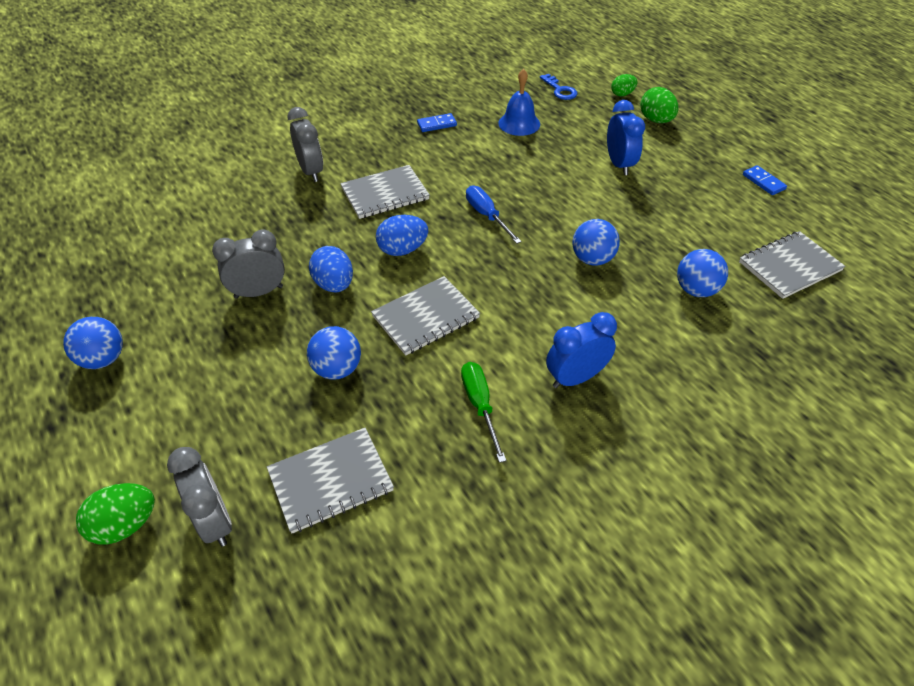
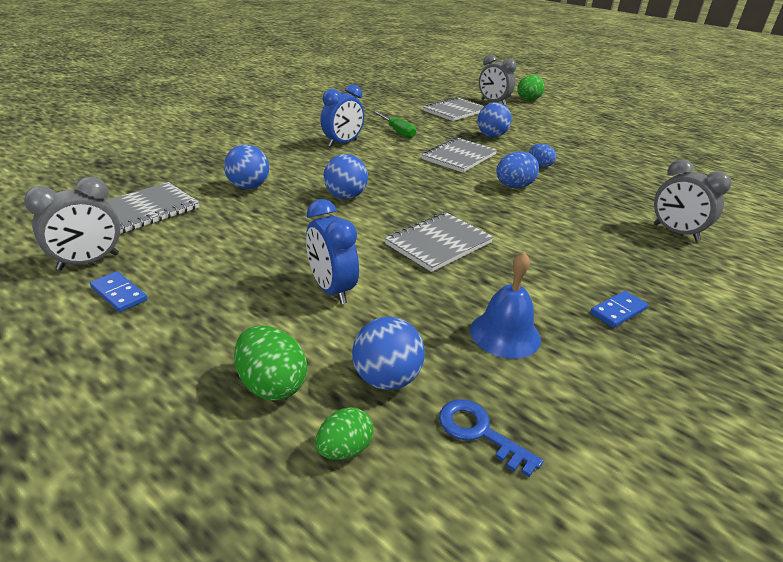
camera: 160 degrees right, 15 degrees down
blue ball [63,317,123,369] -> blue ball moved to [352,317,425,390]
grey clock [212,229,285,299] -> grey clock moved to [24,176,121,270]
blue egg [309,246,353,292] -> blue egg [529,144,556,167], size x0.66
grey notebook [340,165,430,219] -> grey notebook moved to [385,212,494,272]
blue screwdriver [466,185,522,244] -> none

